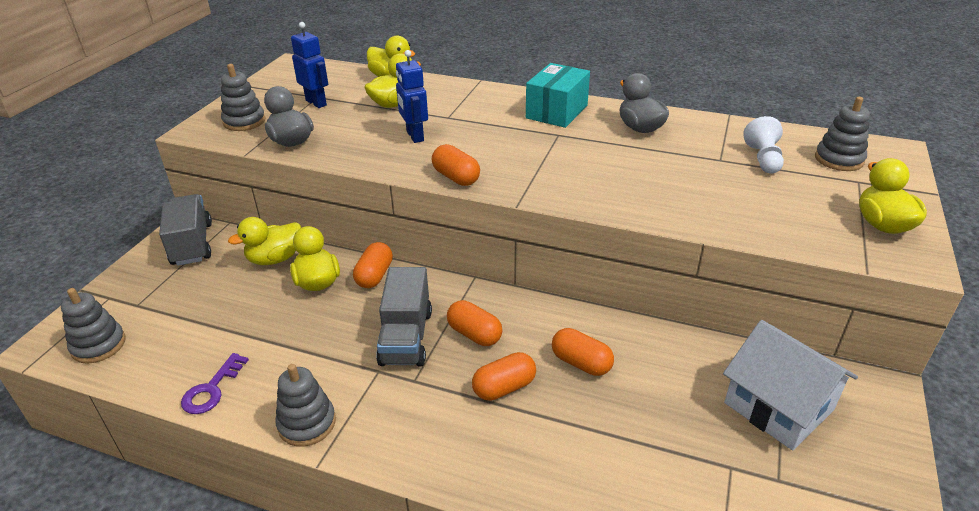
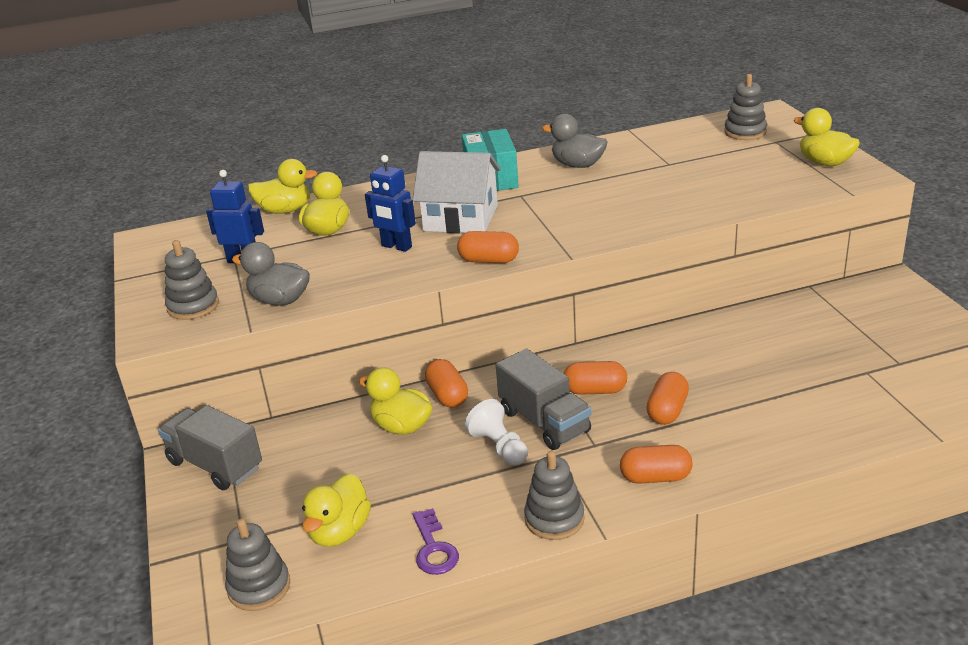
camera: 35 degrees left, 5 degrees down
yellow duck [228,217,301,265] -> yellow duck moved to [302,473,371,547]
orange capsule [552,328,614,376] -> orange capsule moved to [620,445,693,484]
white house [723,320,858,450] -> white house moved to [413,151,501,234]
white pawn [743,116,784,174] -> white pawn moved to [465,399,528,465]

